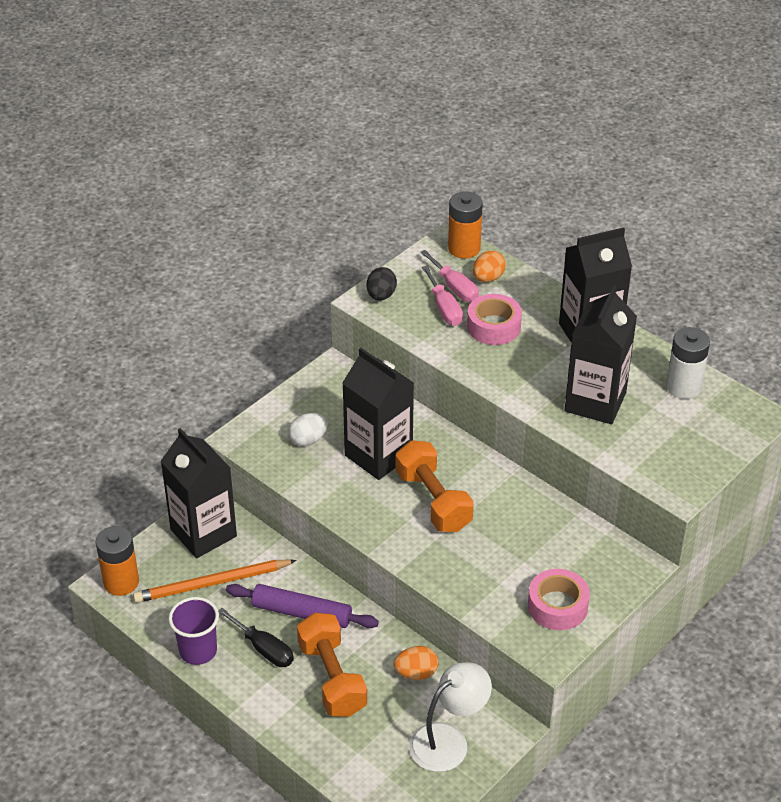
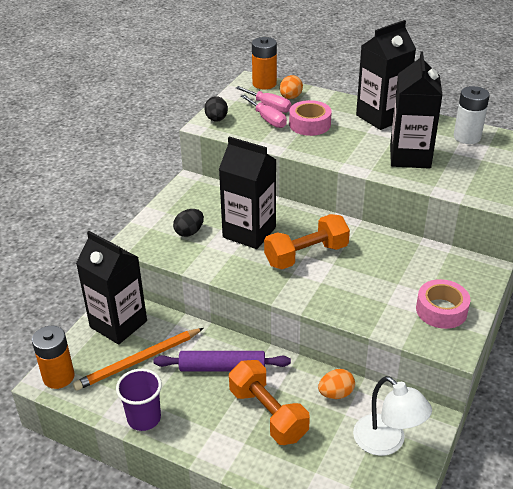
camera: 15 degrees left, 5 degrees down
black screwdriver [218,608,294,667] -> none
white egg [289,413,328,446] -> black egg [173,209,204,237]
orange dumbbell [396,440,474,532] -> orange dumbbell turned 75 degrees counterclockwise [264,214,350,269]
white lamp [409,662,492,772] -> white lamp turned 105 degrees clockwise [353,376,432,456]

